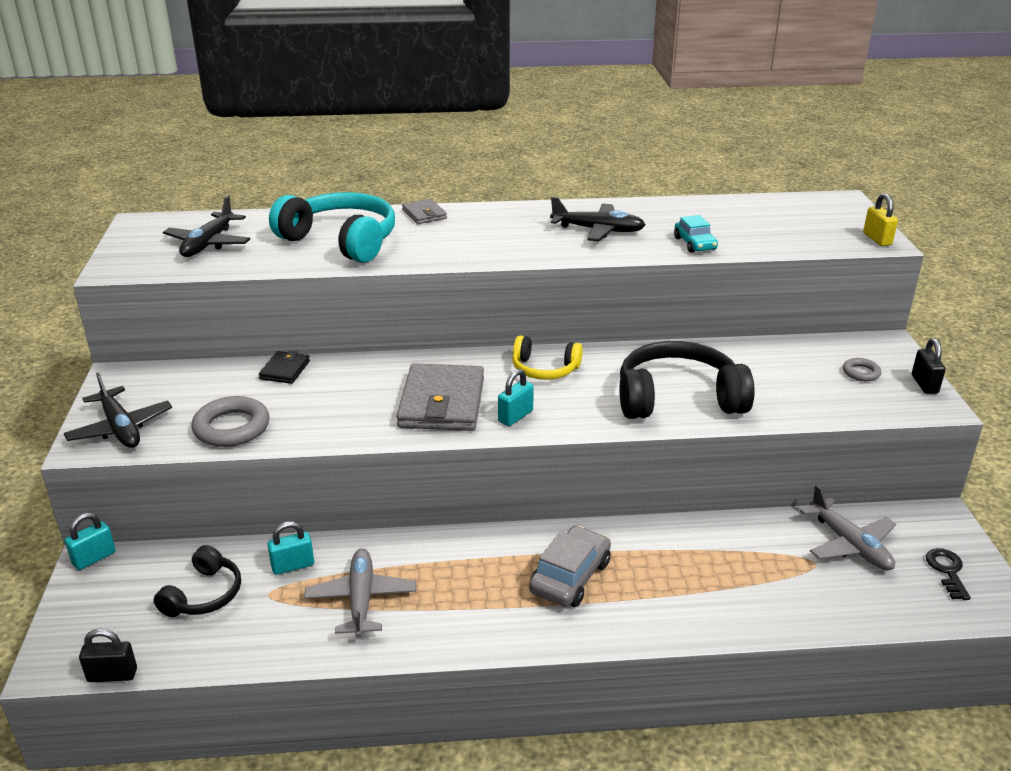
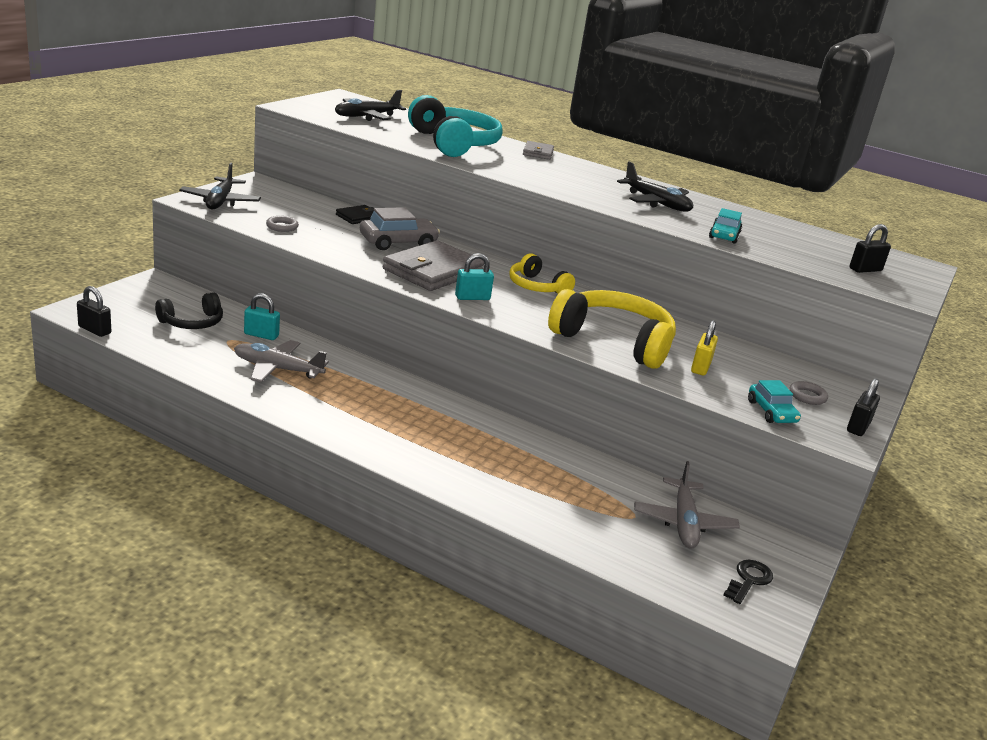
camera: 30 degrees right, 5 degrees down
turquoise padlock [65,513,116,570] -> none
grey ring [192,396,269,447] -> grey ring [266,216,299,232], size x0.53
grey plane [304,549,416,638] -> grey plane turned 105 degrees counterclockwise [234,340,329,382]
grey car [529,526,611,607] -> grey car moved to [360,207,440,250]
black headphones [620,341,755,419] -> yellow headphones [548,289,676,369]
yellow padlock [863,193,898,246] -> yellow padlock moved to [691,321,718,376]
none -> turquoise car [748,380,801,423]
none -> black padlock [849,224,891,273]

